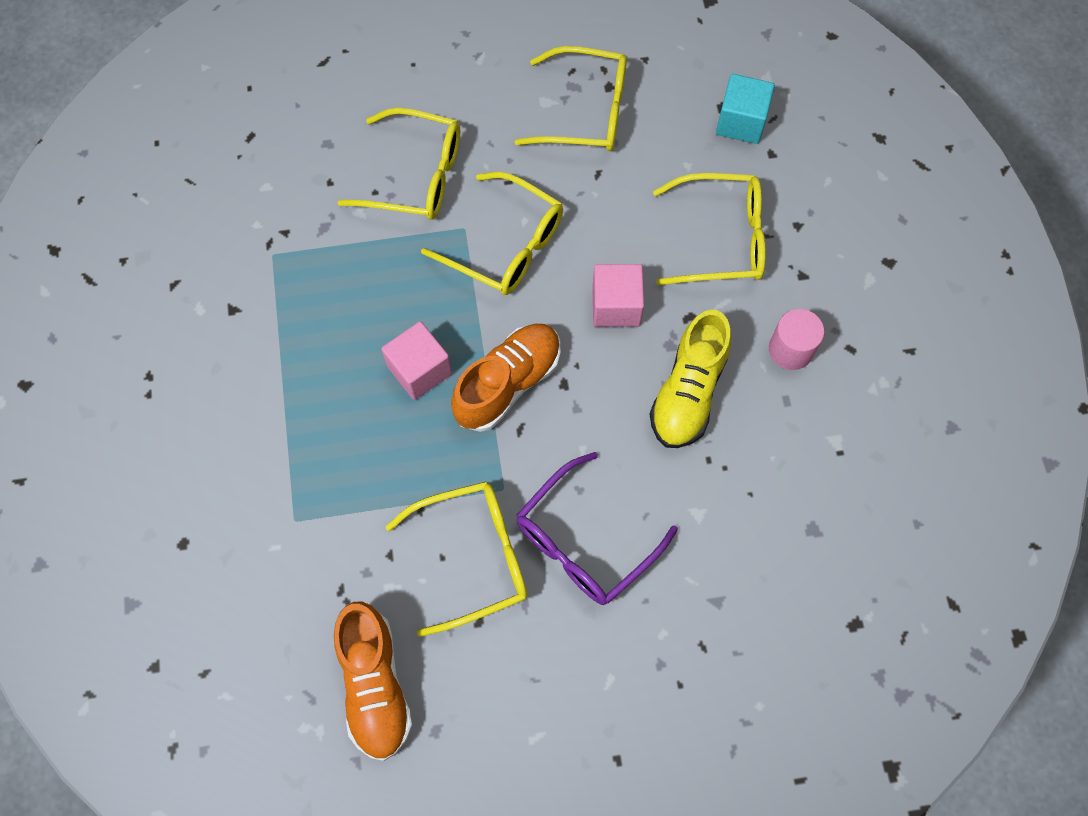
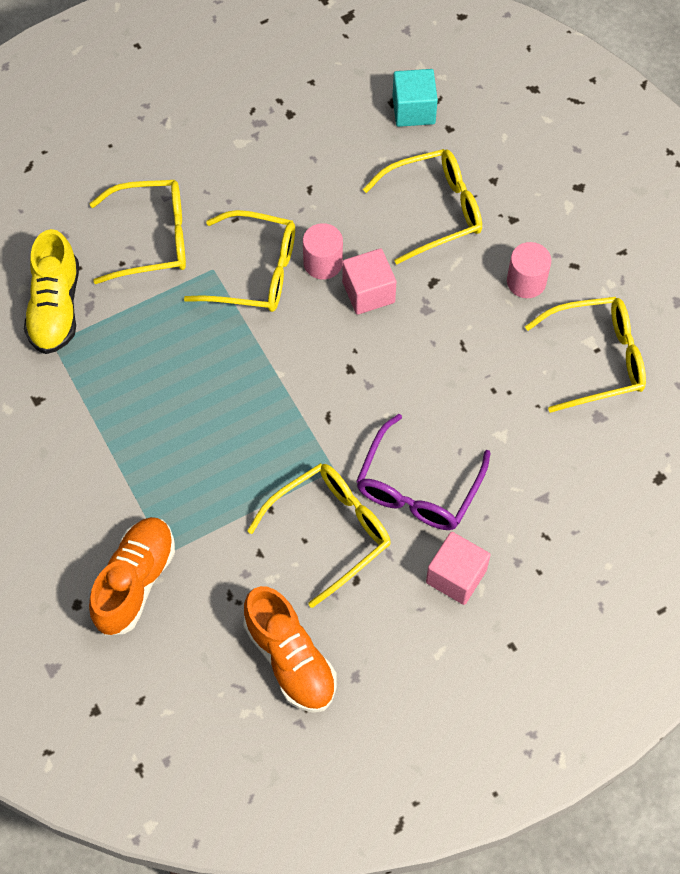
camera: 20 degrees left, 5 degrees down
pink cube [381,321,452,400] -> pink cube moved to [426,532,491,605]
orange shoe [451,324,560,432] -> orange shoe moved to [89,517,175,635]
yellow glasses [515,46,627,151] -> yellow glasses moved to [525,297,646,413]
yellow shoe [650,310,731,448] -> yellow shoe moved to [24,229,79,354]
none -> pink cylinder [303,223,343,280]

